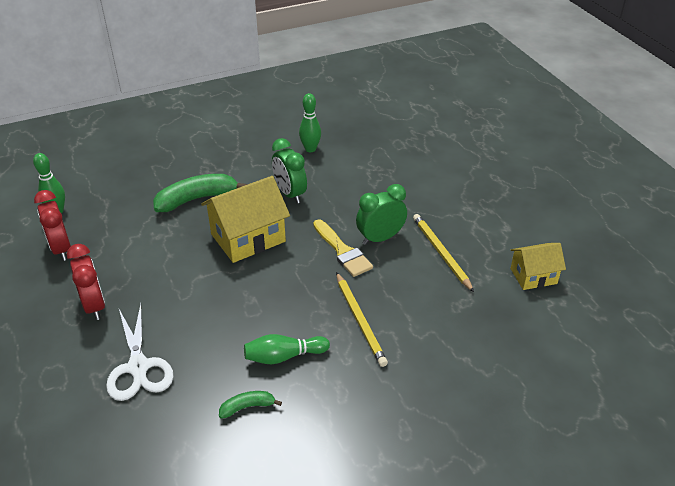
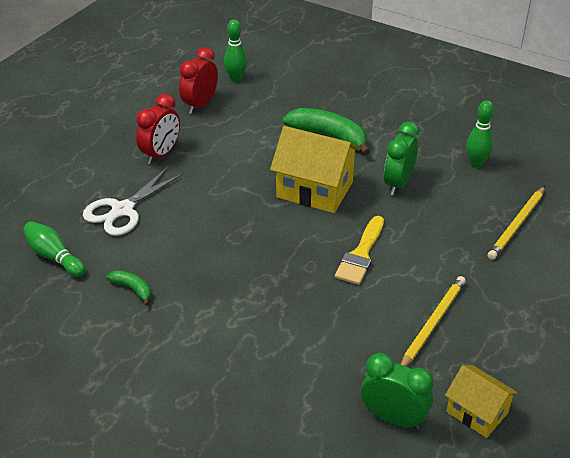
camera: 55 degrees right, 0 degrees up
green bowling pin [244,334,330,364] -> green bowling pin moved to [23,221,85,277]
yellow pencil [336,272,388,367] -> yellow pencil moved to [488,186,545,260]
green clock [356,184,407,245] -> green clock moved to [361,353,434,430]

